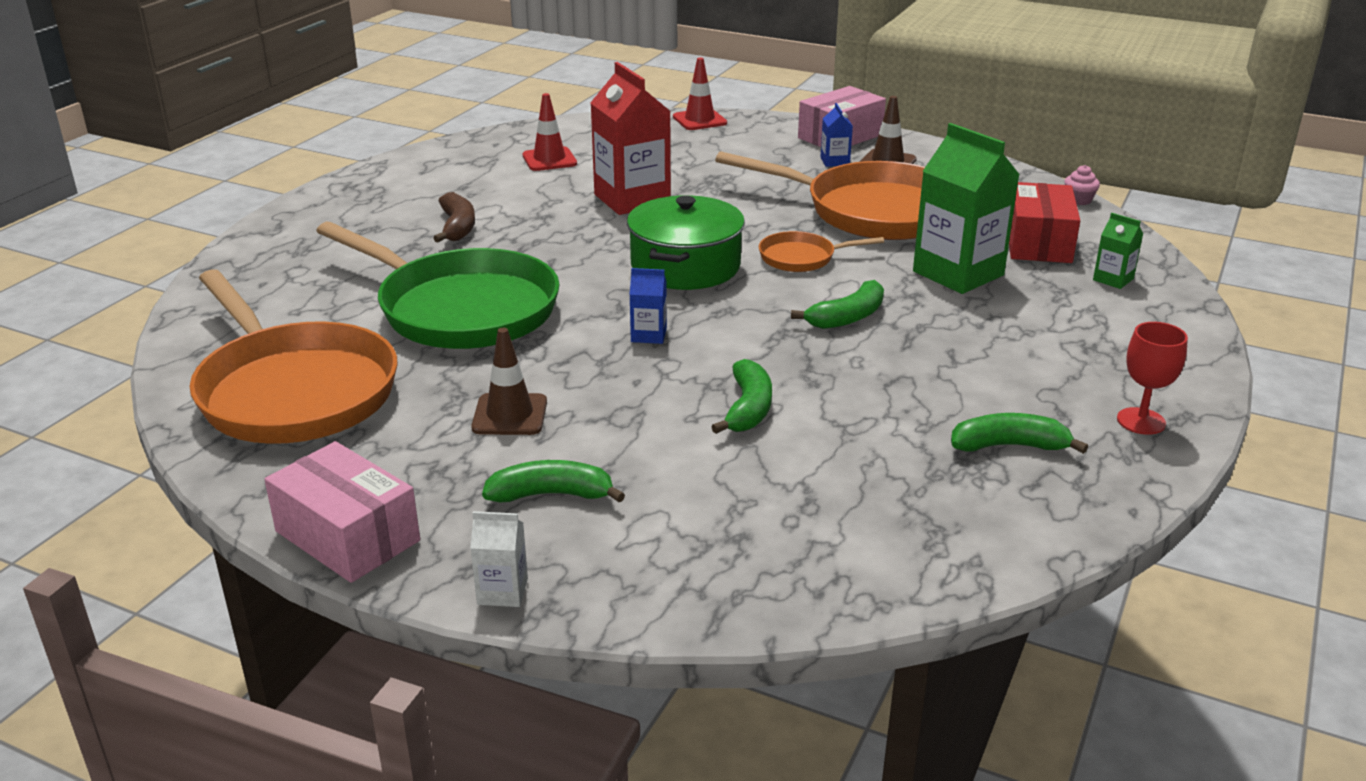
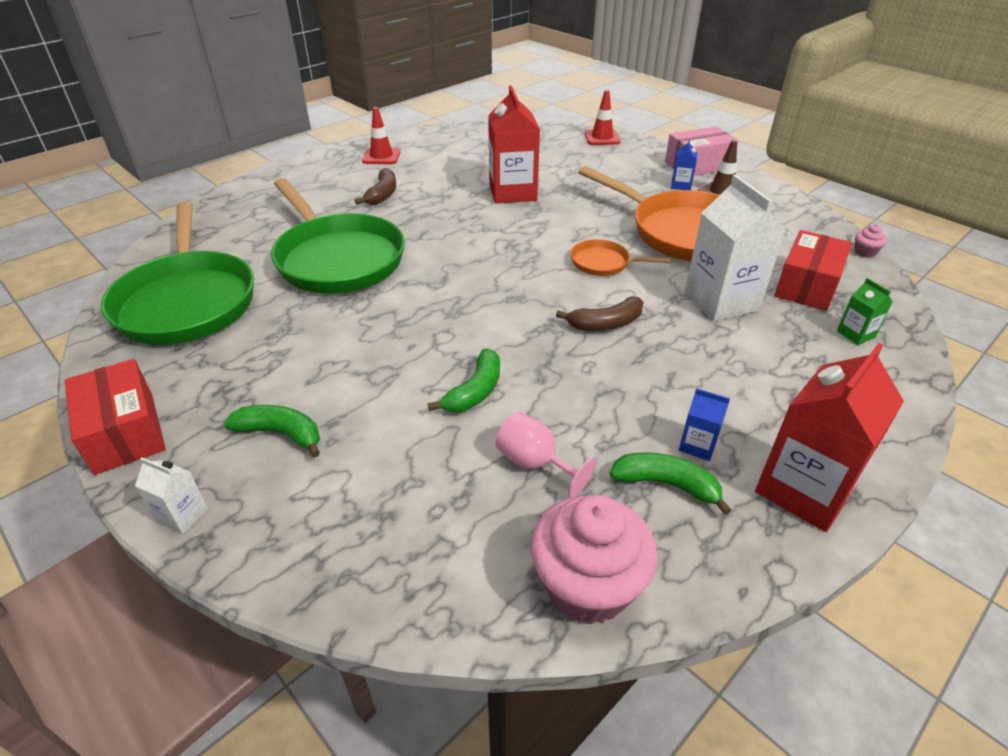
camera: 20 degrees right, 10 degrees up
orange pan [190,269,398,444] -> green pan [101,202,254,345]
pink box [264,441,420,583] -> red box [65,359,166,475]
brown traffic cone [471,328,547,435] -> none
red traffic cone [523,93,577,171] -> red traffic cone moved to [362,107,401,164]
green pot [627,195,745,290] -> none
blue carton [629,268,667,344] -> blue carton moved to [679,388,730,461]
green banana [791,280,884,329] -> brown banana [556,296,644,331]
green carton [913,123,1020,294] -> white carton [685,175,786,321]
red goblet [1117,322,1188,435] -> red carton [755,343,904,532]
none -> pink goblet [496,412,596,497]
none -> pink cupcake [531,495,658,625]

